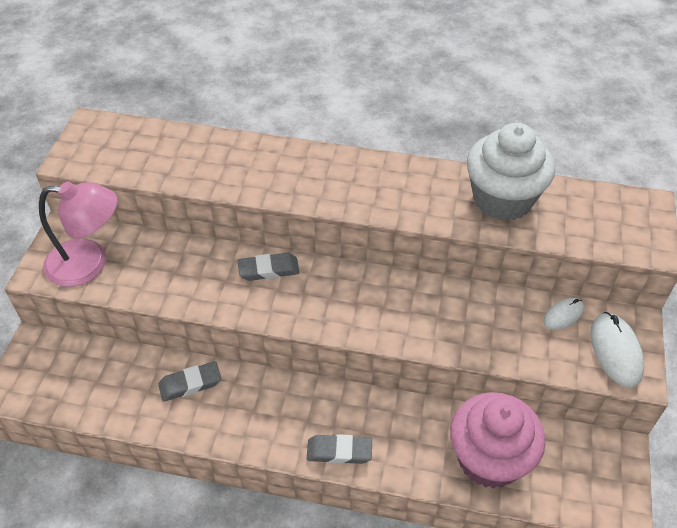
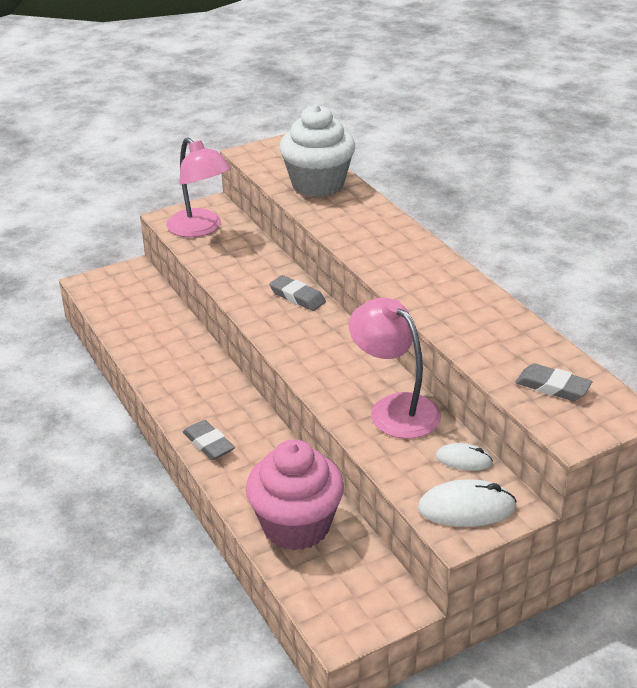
camera: 50 degrees right, 15 degrees down
grey eraser [158,361,221,402] -> grey eraser moved to [515,363,592,401]
white cupcake [467,123,555,221] -> white cupcake moved to [279,105,355,197]
white mouse [590,312,644,388] -> white mouse turned 45 degrees clockwise [417,479,517,527]
none -> pink lamp [349,297,441,439]

